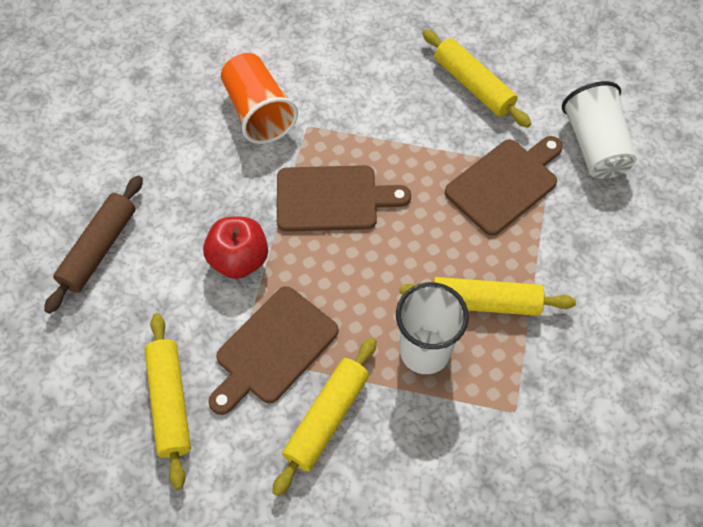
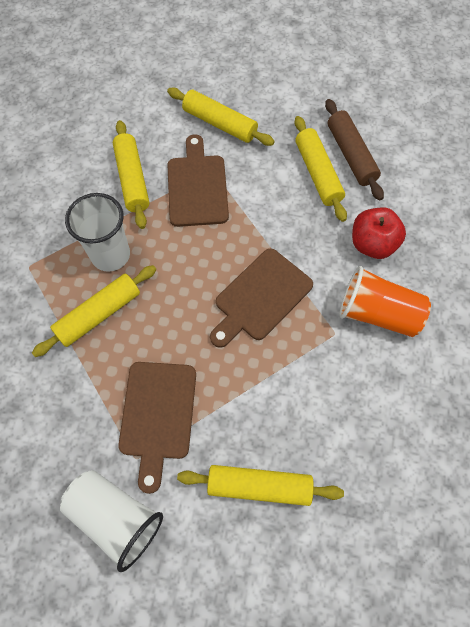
camera: 135 degrees right, 5 degrees up
red apple [203,217,268,279] -> red apple moved to [352,207,406,259]
none -> yellow rolling pin [294,116,347,222]

